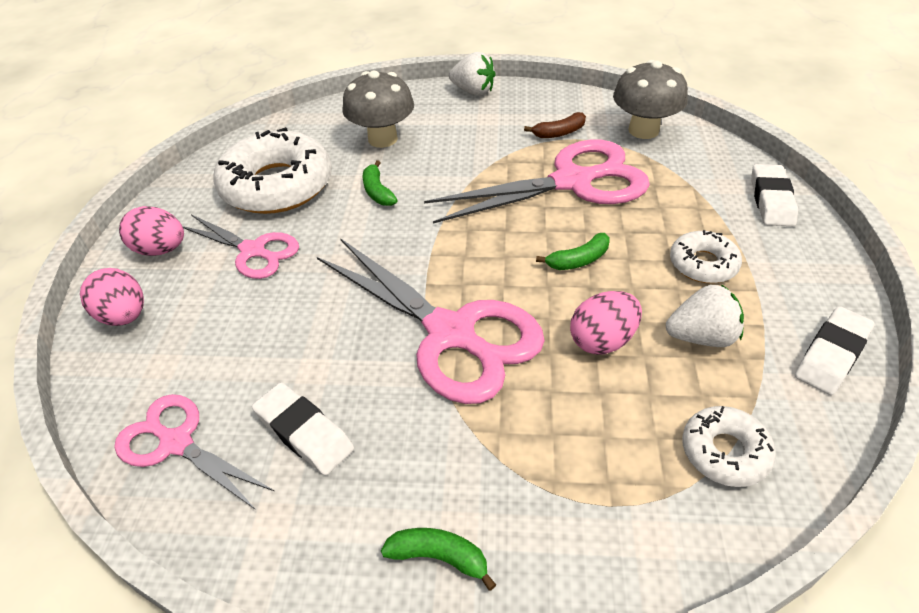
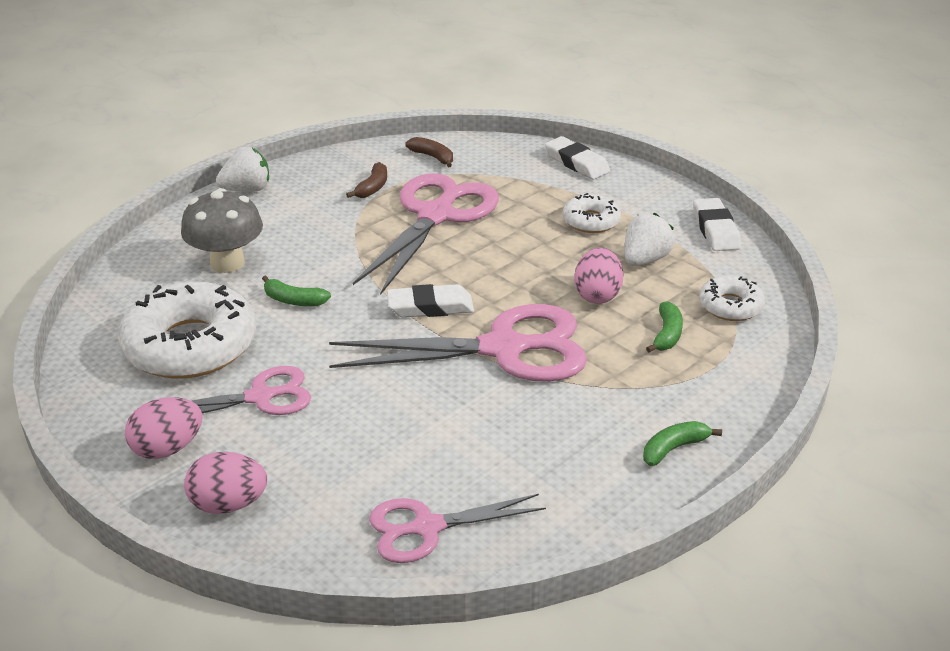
camera: 50 degrees left, 10 degrees down
white eraser [252,382,354,475] -> white eraser moved to [387,284,474,318]
green banana [536,233,610,270] -> green banana moved to [646,301,683,353]
grey mushroom [613,60,688,139] -> brown banana [405,137,453,167]

